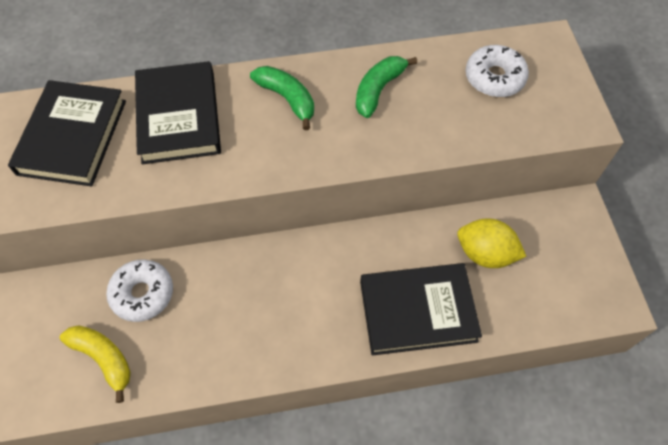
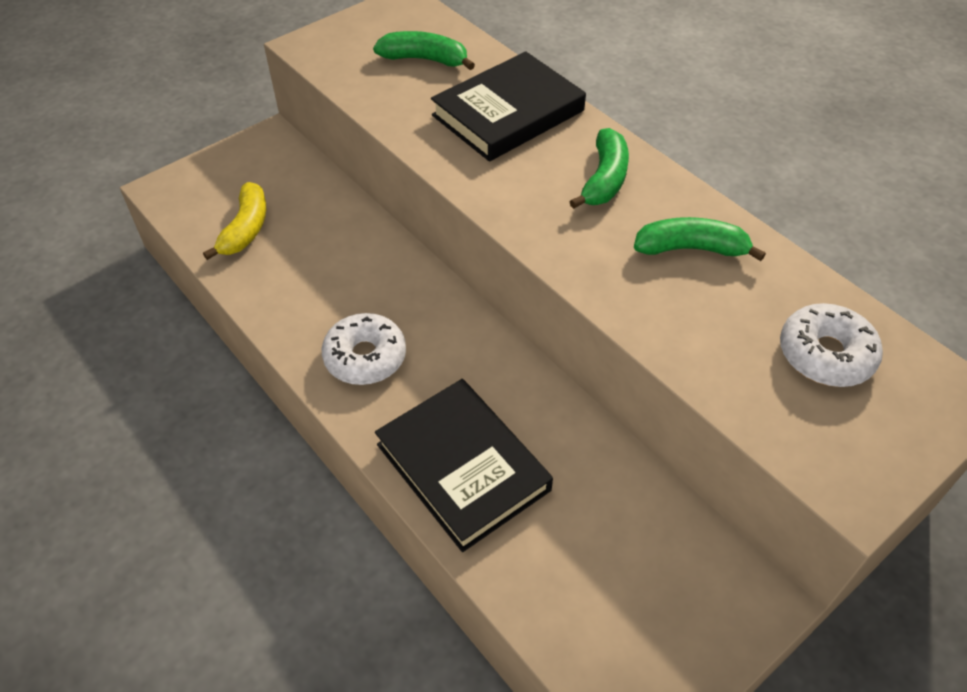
camera: 60 degrees right, 10 degrees down
black book [8,80,126,187] -> green banana [373,31,475,70]
white donut [106,259,173,322] -> white donut moved to [322,313,406,385]
yellow lemon [457,219,526,268] -> none

